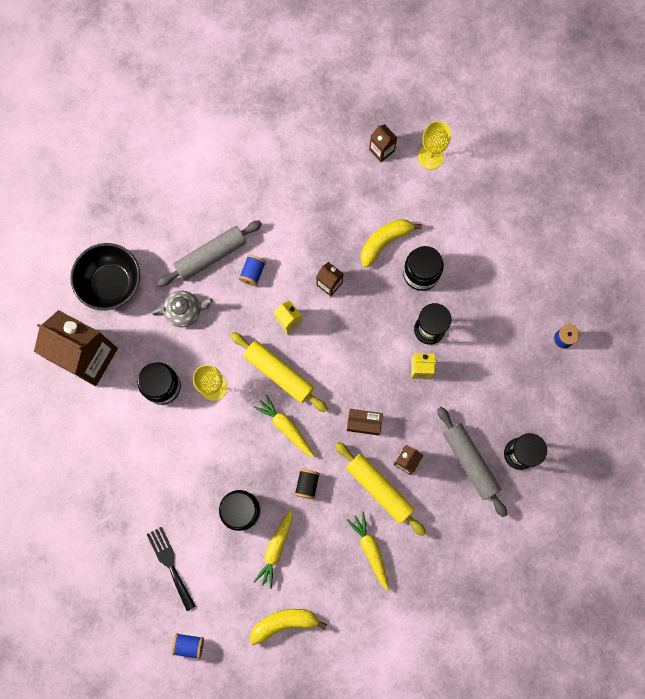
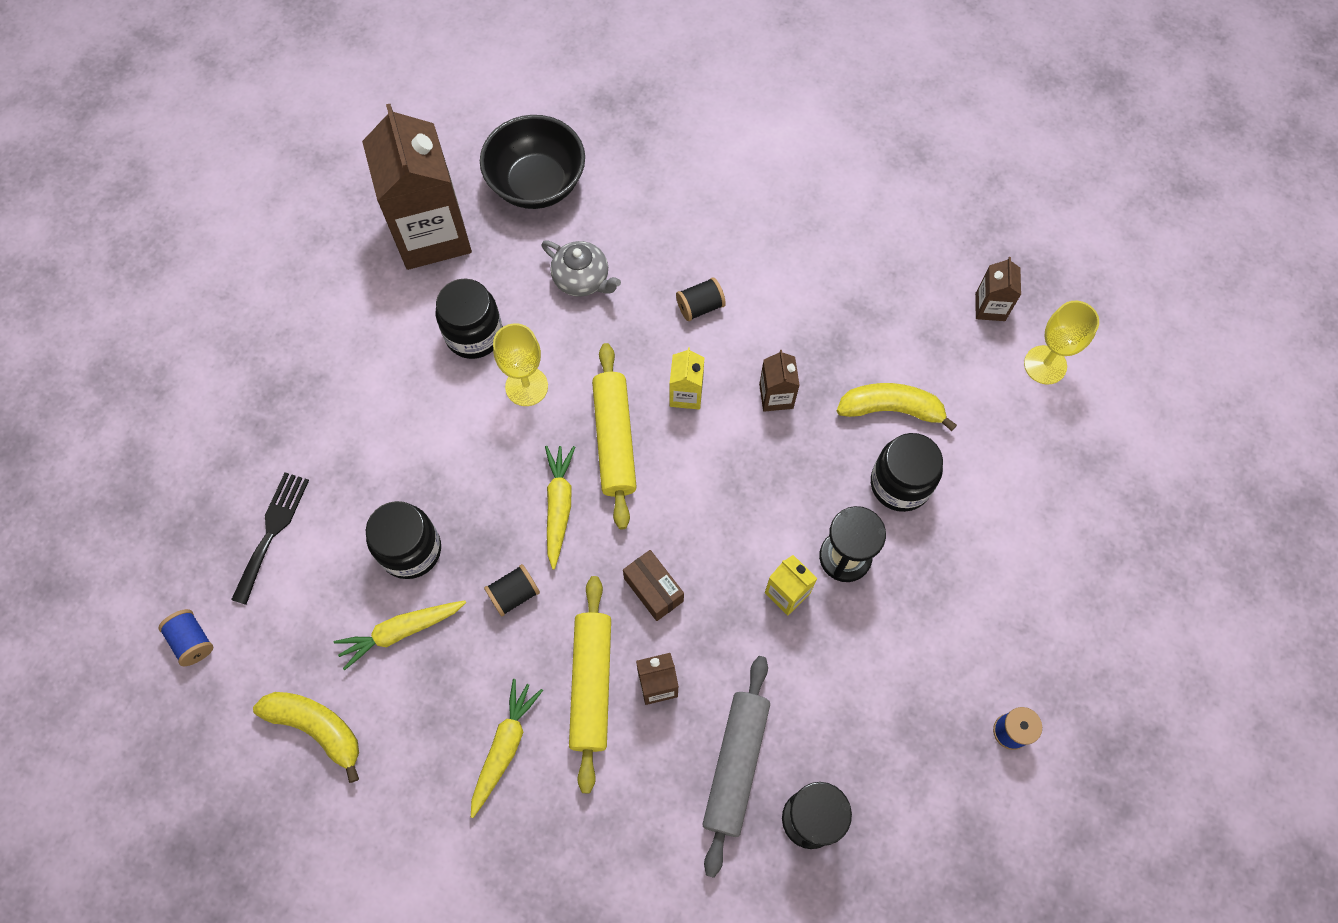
camera: 45 degrees right, 10 degrees down
grey rolling pin [157,220,262,286] -> none
blue spool [239,255,266,286] -> black spool [676,277,726,321]

